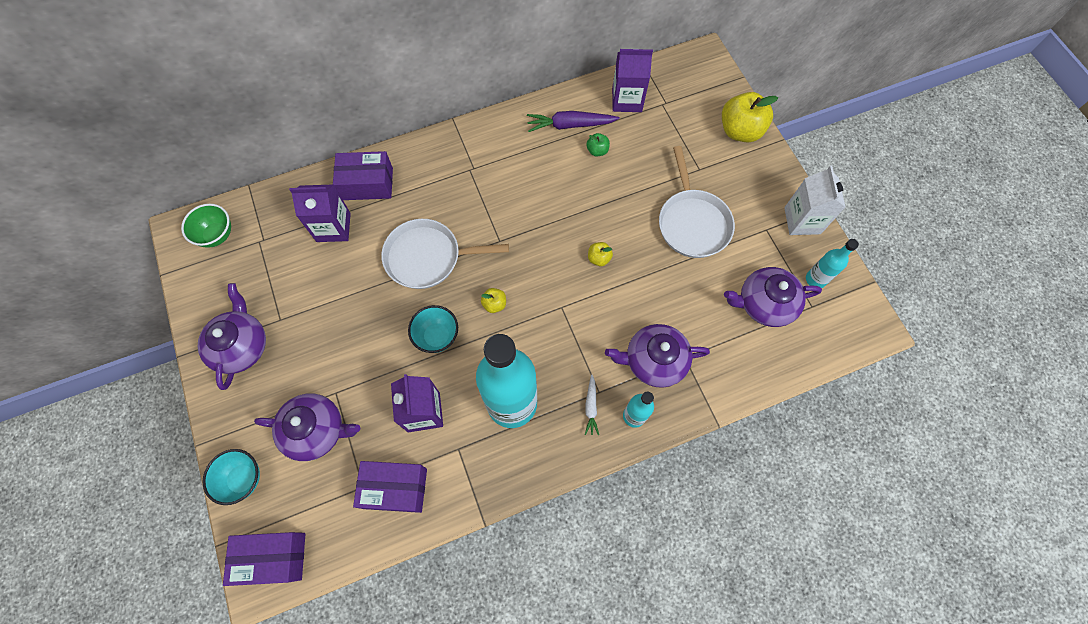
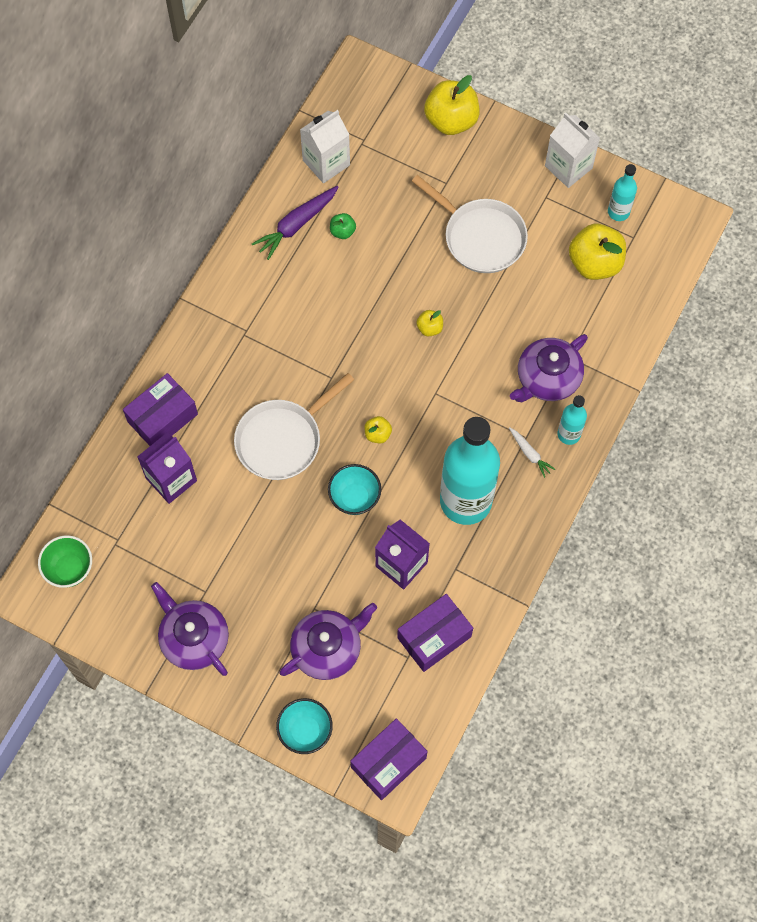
camera: 40 degrees left, 0 degrees up
purple carton [612,49,653,112] -> white carton [300,110,350,183]
purple teapot [724,267,822,327] -> yellow apple [569,224,626,280]

